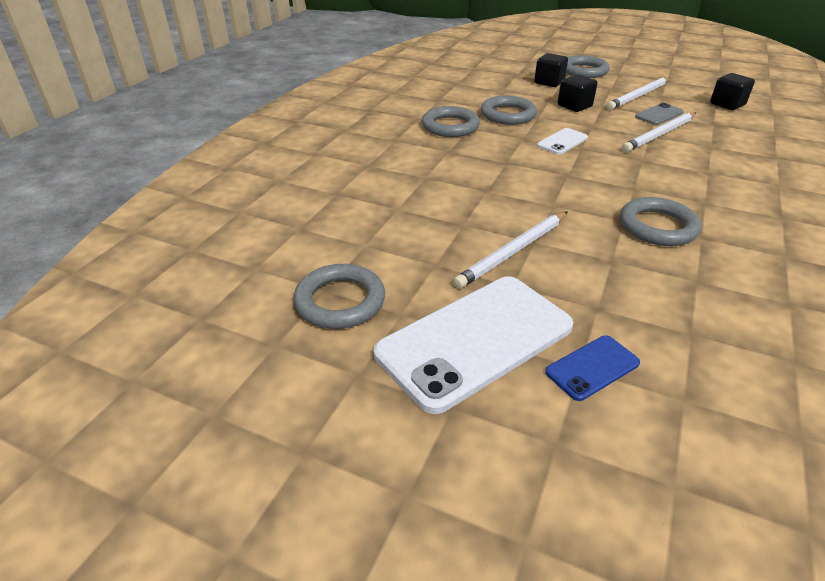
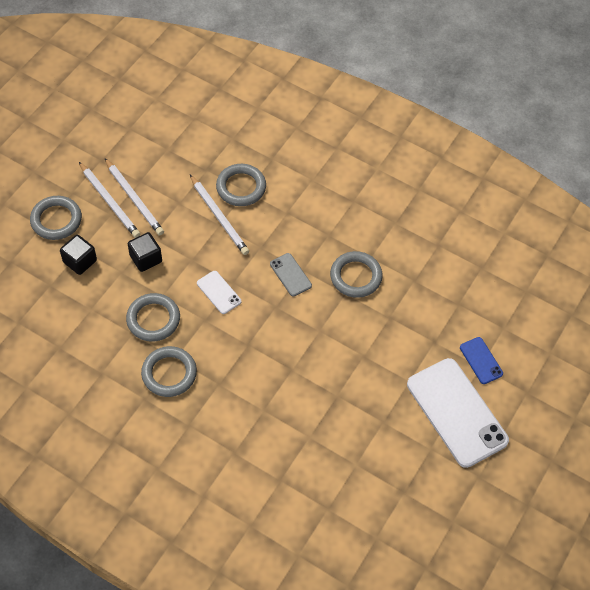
camera: 85 degrees left, 20 degrees up
grey ring [293,264,385,329] -> grey ring moved to [216,164,266,206]
white pencil [453,212,567,289] -> white pencil moved to [79,162,140,238]
grey phone [635,103,684,125] -> grey phone moved to [270,253,312,296]
black cube [710,73,755,110] -> none

